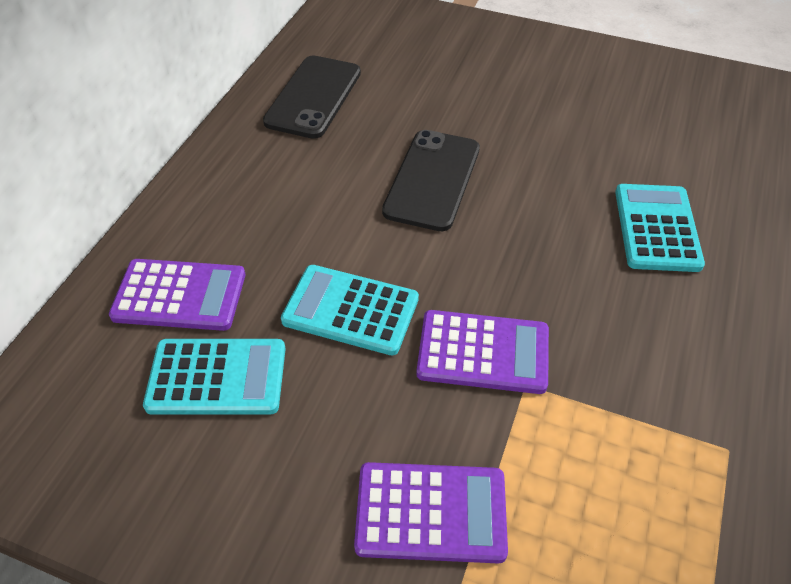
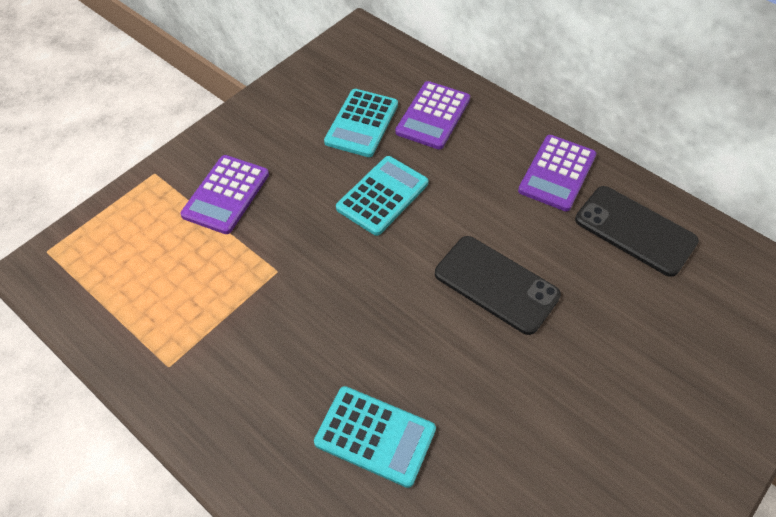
camera: 110 degrees right, 5 degrees up
purple calculator [416,310,549,394] -> purple calculator moved to [518,135,596,211]

